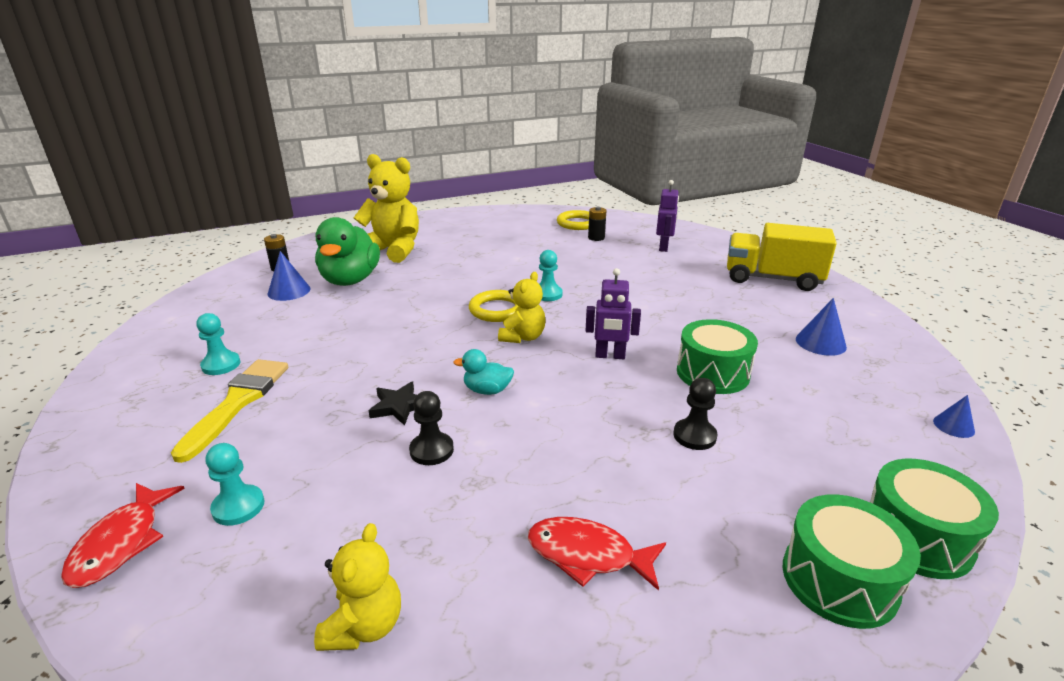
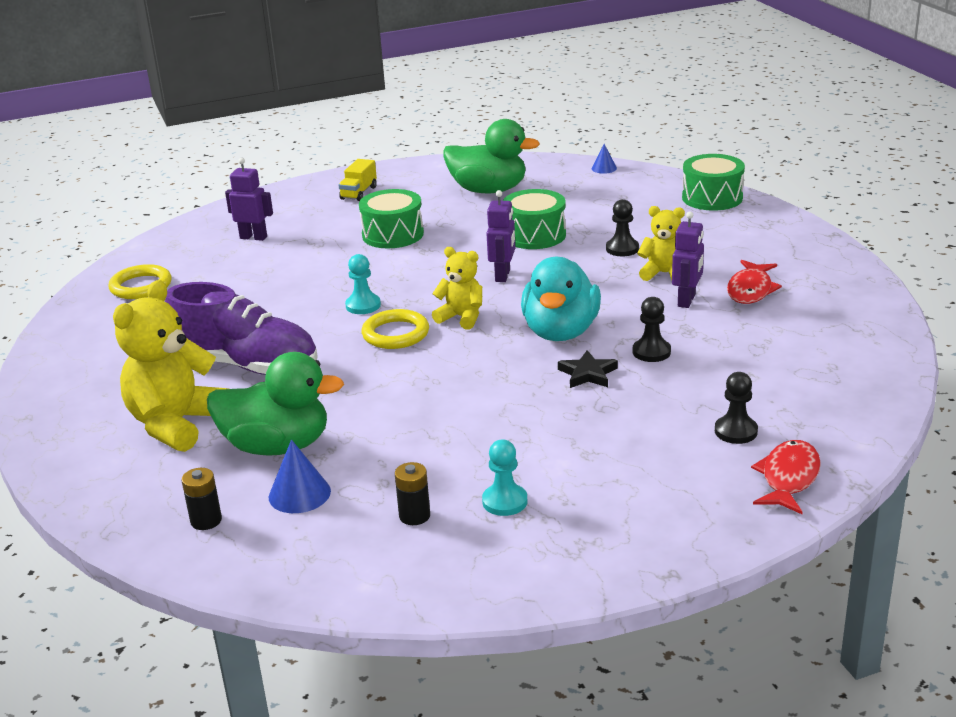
camera: 85 degrees left, 0 degrees up
red fish [61,483,185,588] -> red fish turned 75 degrees counterclockwise [751,440,821,514]
yellow brush [171,359,288,463] -> none
turquoise pawn [206,443,265,526] -> black pawn [715,372,758,444]
yellow teddy bear [314,523,401,651] -> yellow teddy bear moved to [637,206,685,281]
turquoise duck [453,349,514,395] -> turquoise duck [521,257,601,341], size x2.10
black battery [588,207,607,241] -> black battery moved to [395,462,430,525]
yellow truck [727,223,837,291] -> yellow truck [339,159,377,201], size x0.50
green drum [783,494,921,629] -> green drum moved to [359,189,424,248]
blue cone [796,298,847,356] -> green duck [443,119,540,193]
none -> purple shoe [165,282,318,375]
none -> purple robot [672,211,704,308]

